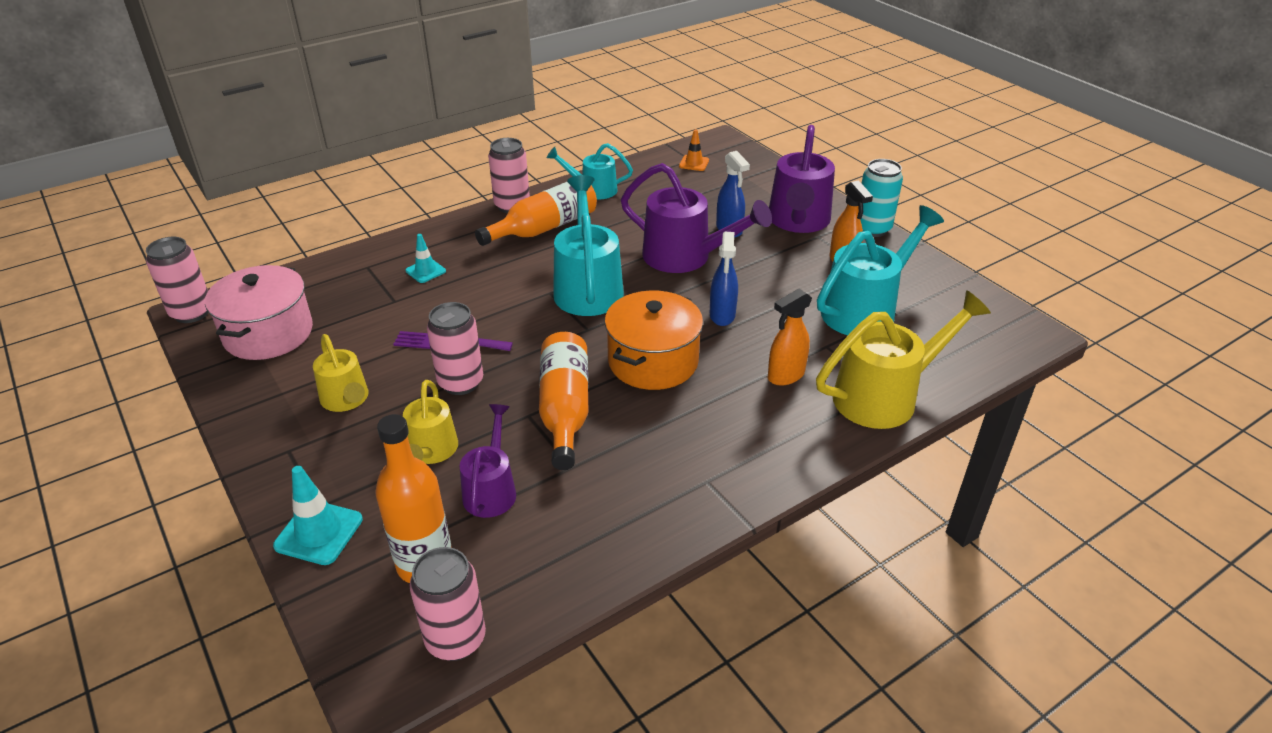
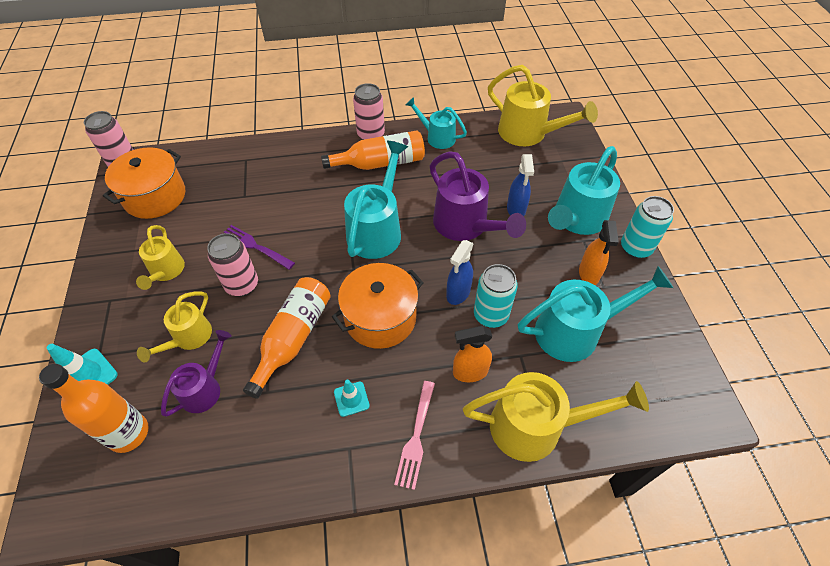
camera: 25 degrees right, 15 degrees up
pink pot [205,265,313,360] -> orange pot [103,147,185,219]
turquoise traffic cone [405,234,446,283] -> turquoise traffic cone moved to [334,380,370,417]
pink can [410,547,486,661] -> none
orange traffic cone [679,129,709,171] -> yellow watering can [488,65,598,146]
purple watering can [769,125,835,233] -> turquoise watering can [548,146,620,235]
none -> pink fork [394,381,435,490]
none -> turquoise can [474,264,518,328]

